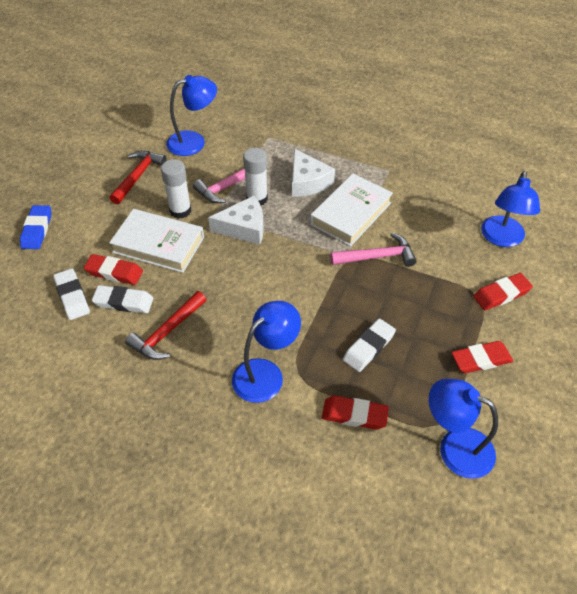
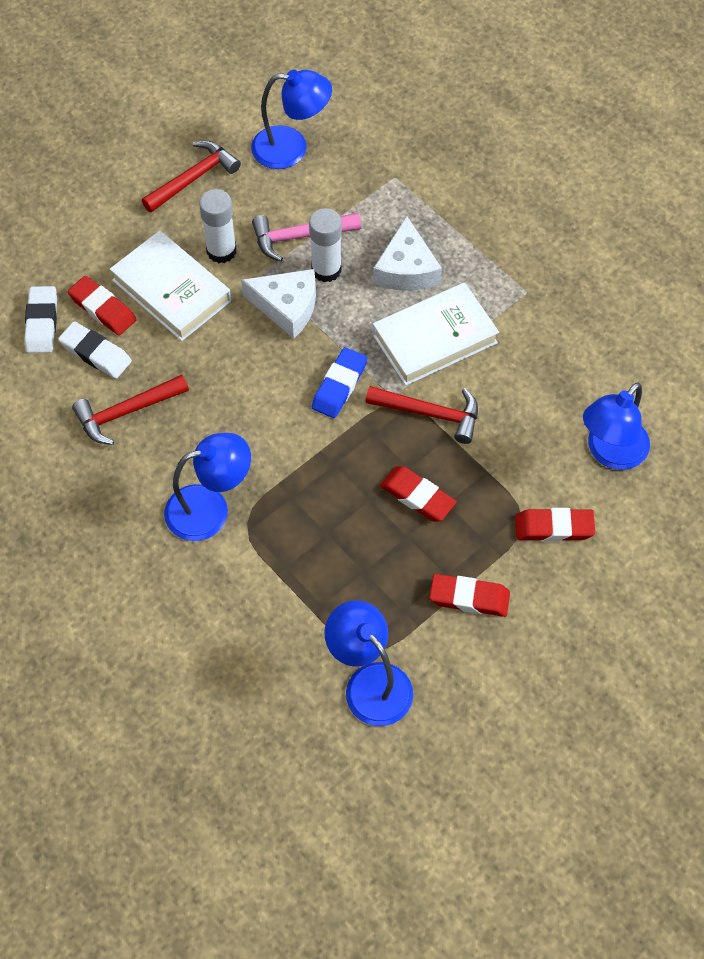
camera: 25 degrees right, 10 degrees up
blue eraser [20,205,51,249] -> blue eraser moved to [312,347,367,418]
red eraser [322,396,389,429] -> red eraser moved to [380,466,457,521]
pink hammer [331,233,417,267] -> red hammer [365,386,478,444]
white eraser [343,319,396,372] -> none

